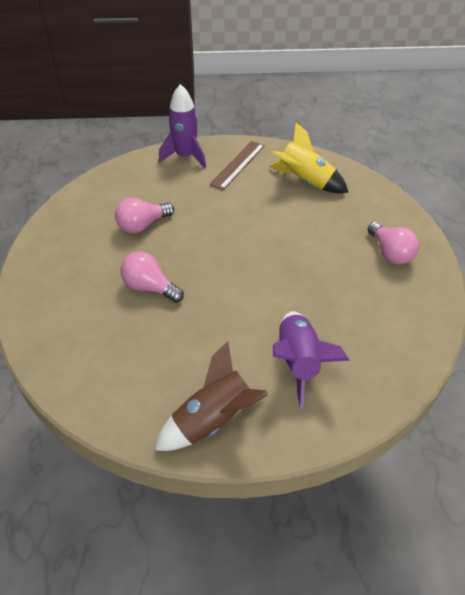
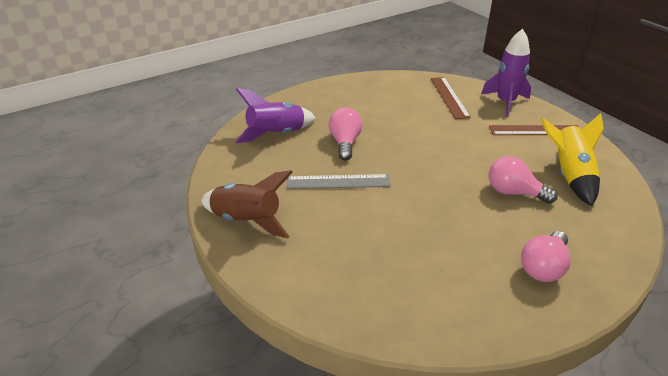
camera: 60 degrees right, 10 degrees down
pink light bulb [115,198,174,233] -> pink light bulb moved to [489,156,558,204]
purple rocket [273,311,349,409] -> purple rocket moved to [235,88,316,143]
none -> grey ruler [287,174,391,189]
none -> brown ruler [431,77,471,119]

